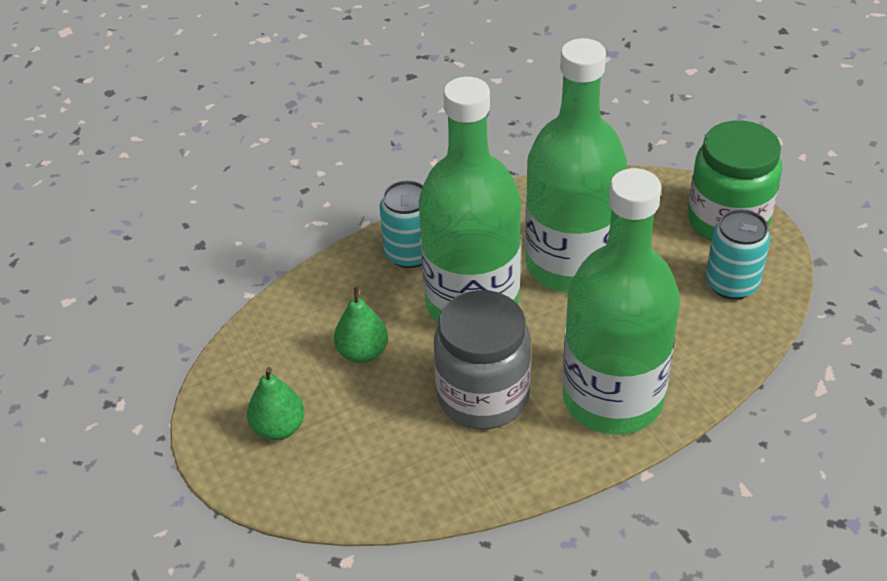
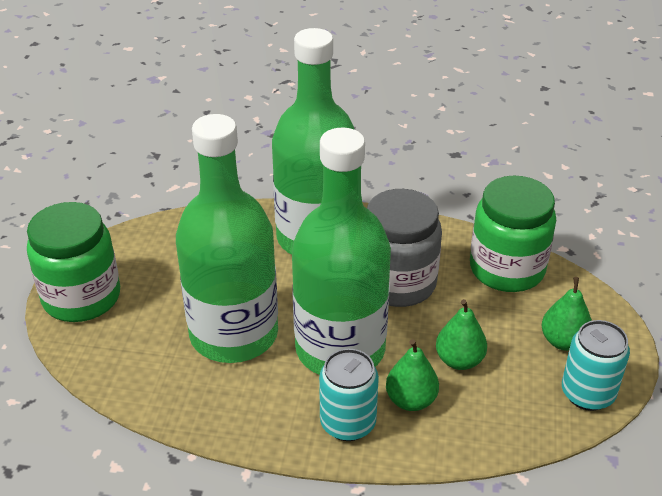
camera: 145 degrees left, 5 degrees down
turquoise can [706,209,770,300] -> turquoise can moved to [562,320,630,411]
none -> green pear [386,339,439,411]
none -> green jar [470,176,556,292]

